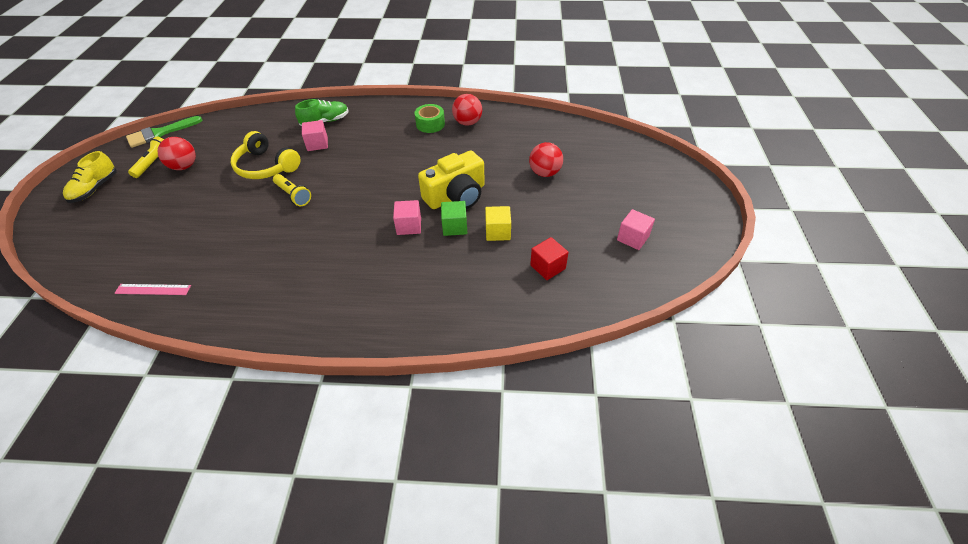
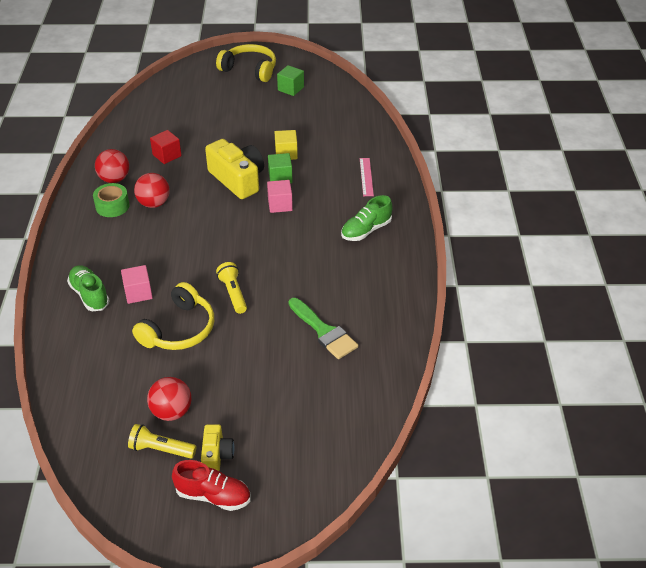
camera: 95 degrees left, 5 degrees down
yellow shoe [63,151,117,203] -> red shoe [172,460,251,511]
pink ruler [114,284,191,295] -> pink ruler moved to [360,158,374,196]
green brush [126,116,202,148] -> green brush moved to [288,298,358,359]
yellow flashlight [273,174,311,206] -> yellow flashlight turned 60 degrees counterclockwise [216,262,247,314]
red ball [529,142,563,177] -> red ball moved to [134,173,170,208]
red cube [530,237,569,280] -> red cube moved to [150,130,182,164]
pink cube [617,209,655,250] -> green cube [277,65,304,96]
none -> yellow camera [201,424,234,471]
none -> yellow headphones [216,44,276,82]
none -> green shoe [341,195,392,241]

